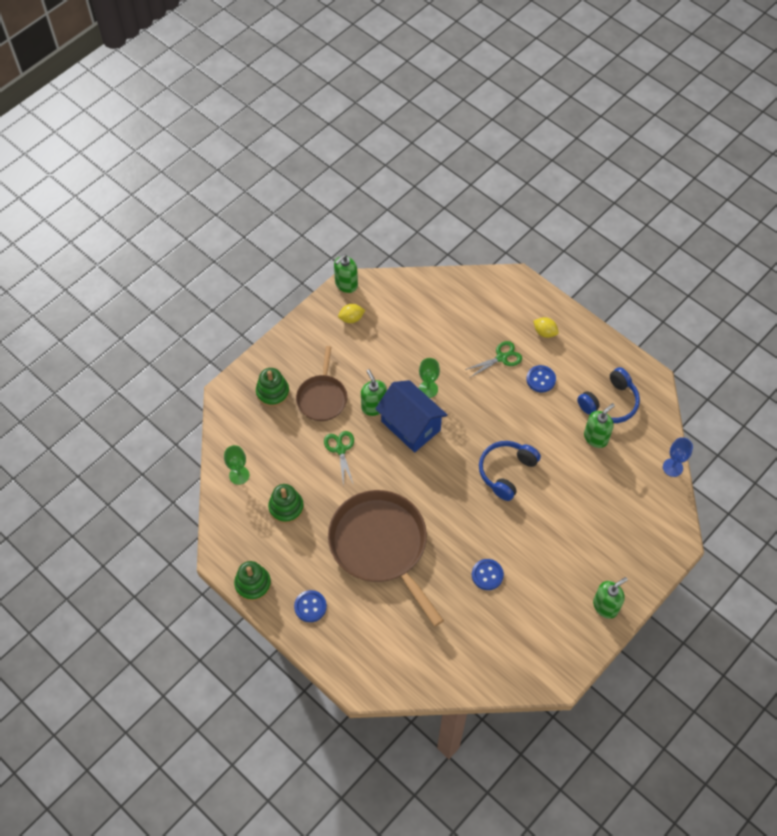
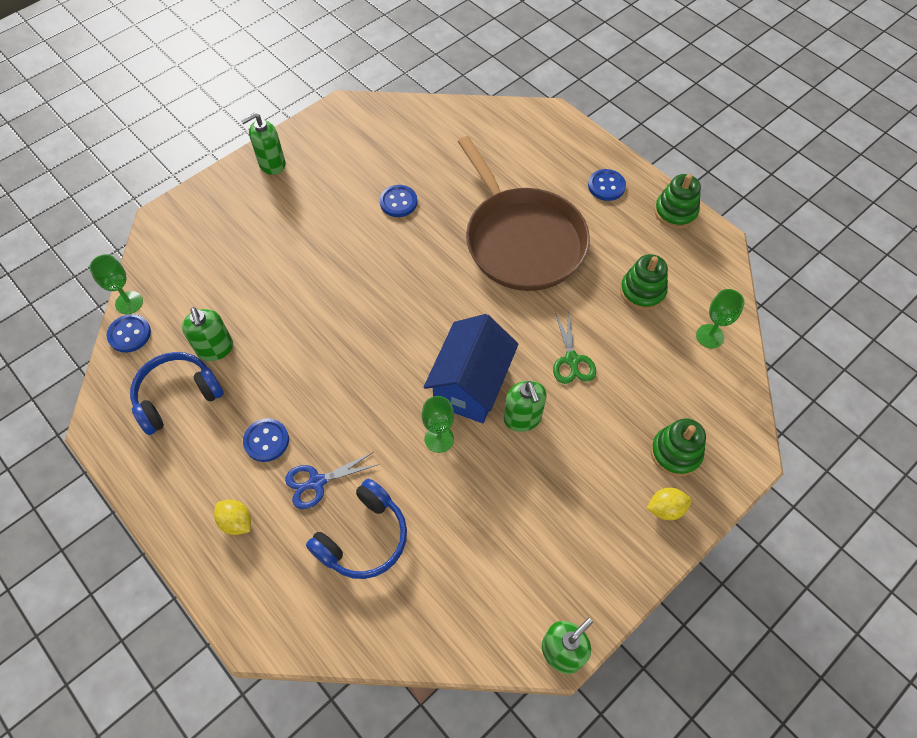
camera: 175 degrees left, 0 degrees up
brown pan [296,346,347,421] -> none
yellow lemon [338,304,365,323] -> yellow lemon moved to [646,488,692,520]
blue house [375,380,448,453] -> blue house turned 60 degrees clockwise [424,314,519,423]
green scissors [465,341,522,377] -> blue scissors [285,452,379,509]
blue headphones [479,441,541,501] -> blue headphones moved to [306,479,407,579]
green soap dispenser [584,403,615,448] -> green soap dispenser turned 75 degrees counterclockwise [182,307,233,361]
blue goblet [663,437,693,477] -> green goblet [89,254,143,314]
none -> blue button [107,314,151,353]

